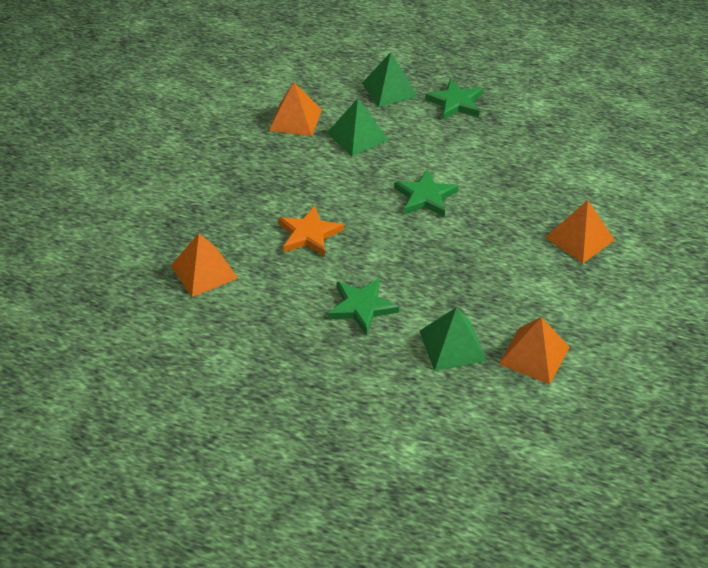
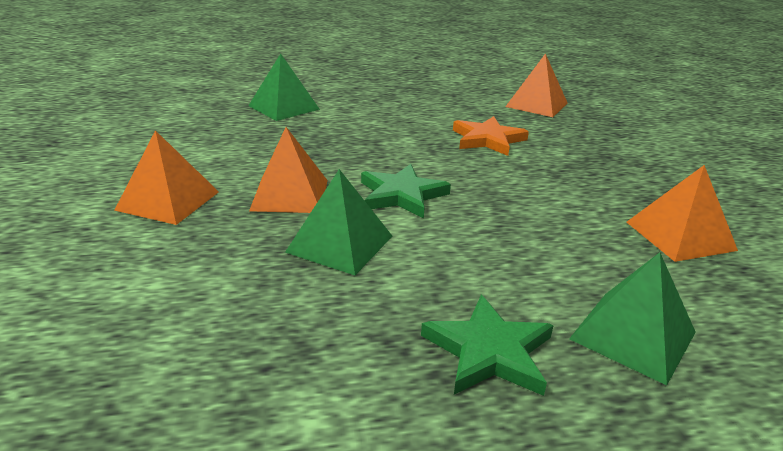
camera: 150 degrees right, 15 degrees down
green pyramid [327,98,389,156] -> green pyramid moved to [285,169,392,275]
green star [328,278,399,335] -> none
orange pyramid [499,317,570,385] -> orange pyramid moved to [249,127,328,213]

